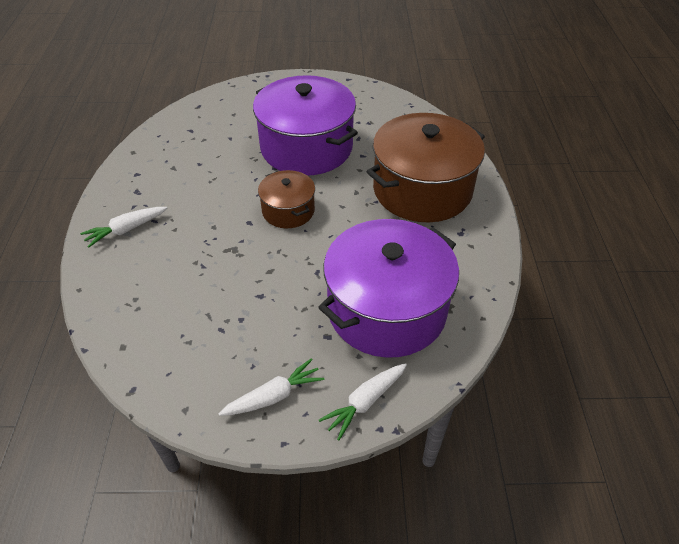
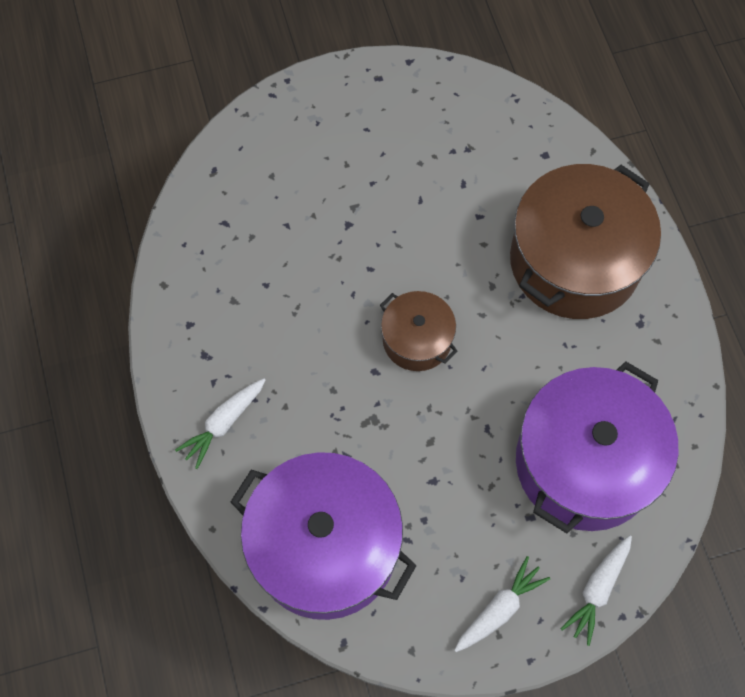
camera: 15 degrees left, 20 degrees up
purple pot [253,75,358,176] -> purple pot moved to [231,452,417,620]

